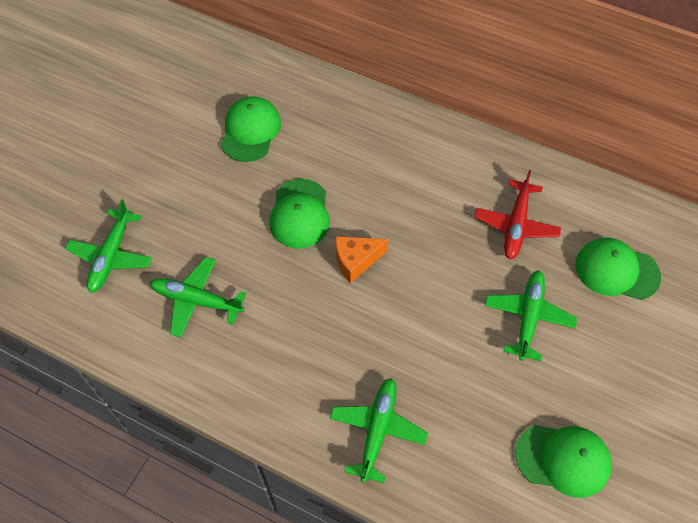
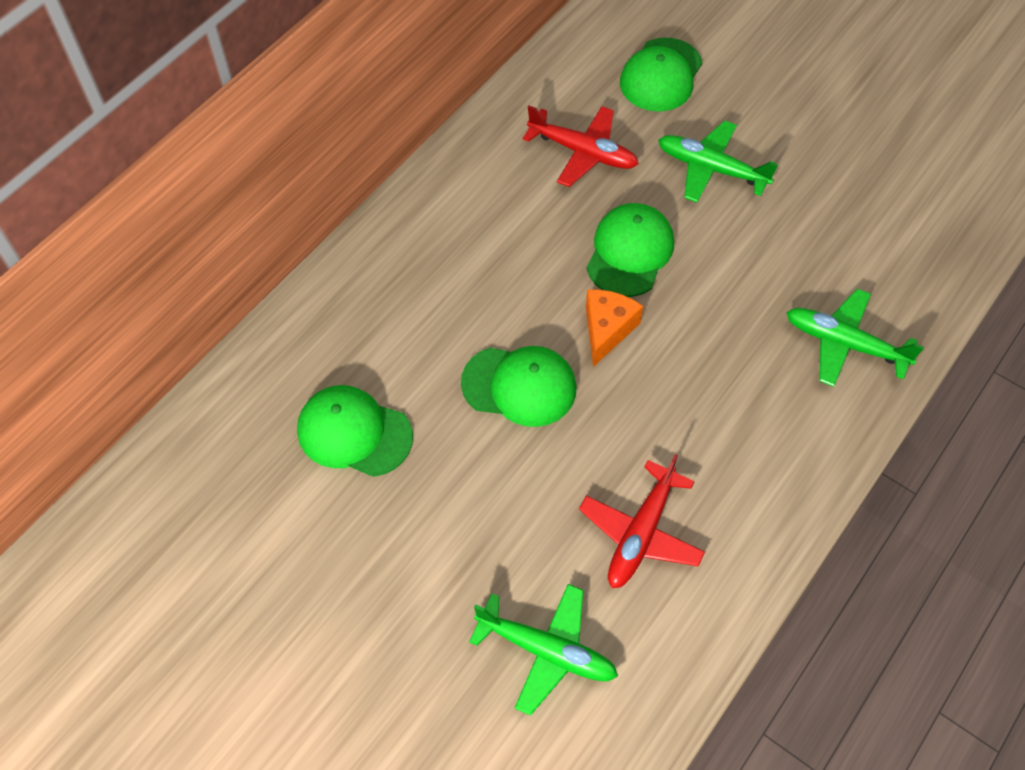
camera: 80 degrees left, 0 degrees up
green plane [150,257,246,337] -> red plane [579,454,705,588]
orange cheese [336,236,389,283] -> orange cheese turned 150 degrees counterclockwise [586,289,643,367]
green cap [515,425,612,498] -> green cap moved to [586,203,674,297]

